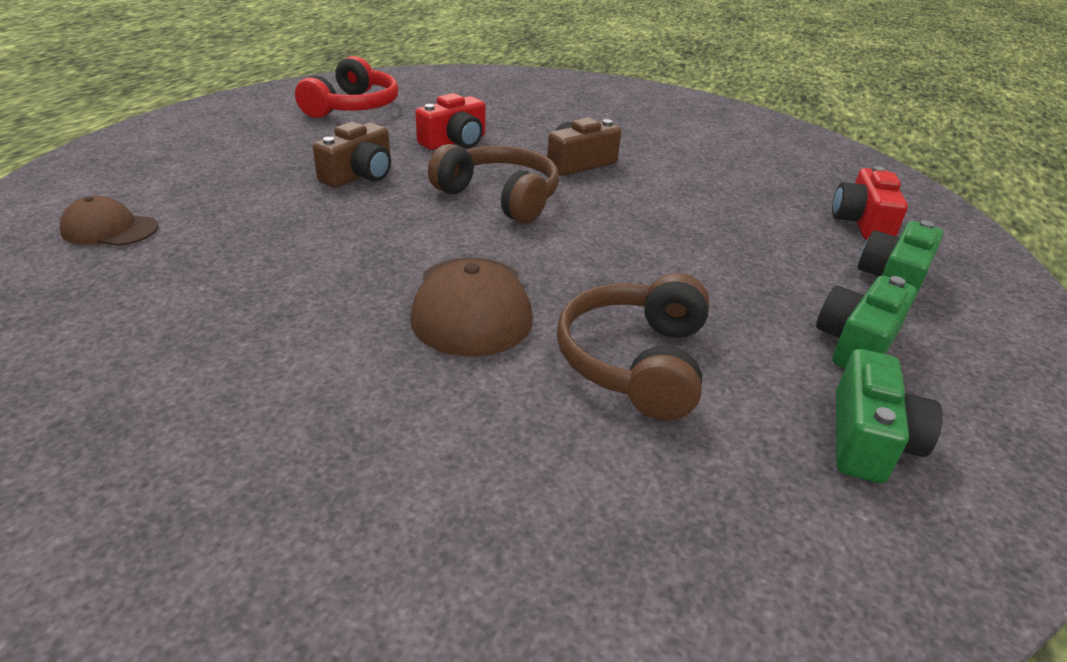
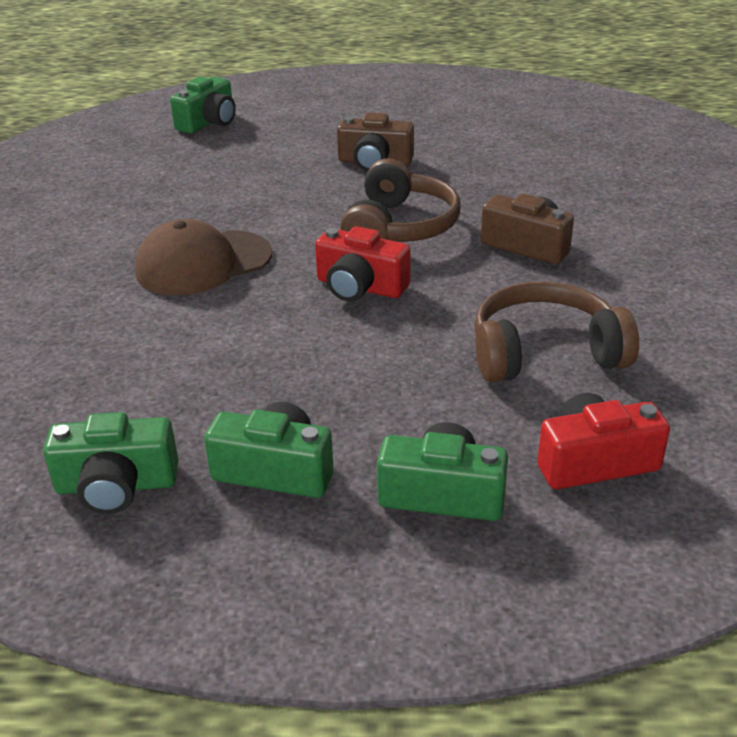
camera: 70 degrees right, 0 degrees up
brown cap [60,196,159,246] -> green camera [170,77,236,134]
red headphones [295,56,399,118] -> none
red camera [415,93,485,150] -> red camera moved to [315,226,411,302]
brown headphones [557,273,709,420] -> brown headphones moved to [474,282,639,382]

